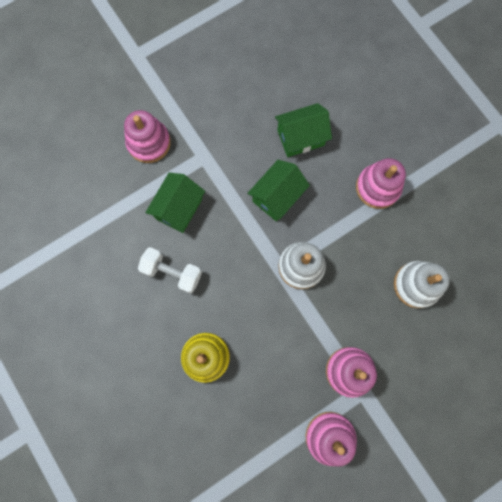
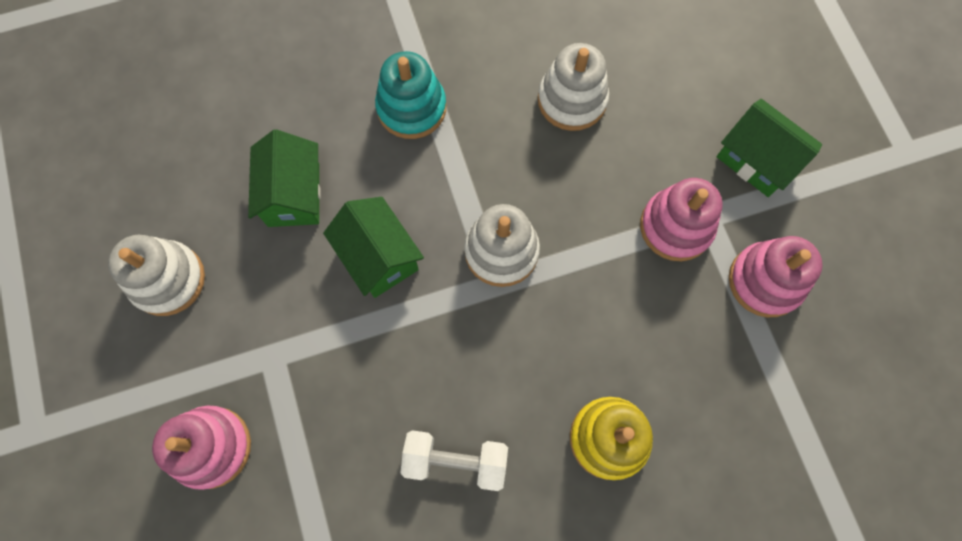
camera: 75 degrees left, 5 degrees down
white dumbbell [138,247,202,293] -> white dumbbell turned 60 degrees clockwise [400,430,508,491]
green house [145,173,205,233] -> green house moved to [717,99,822,197]
pink stacking toy [356,158,406,209] -> turquoise stacking toy [375,51,446,139]
none -> white stacking toy [108,235,205,316]

